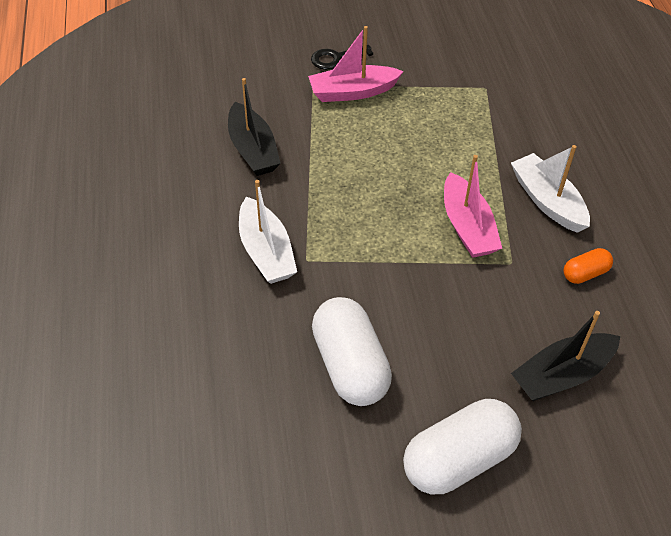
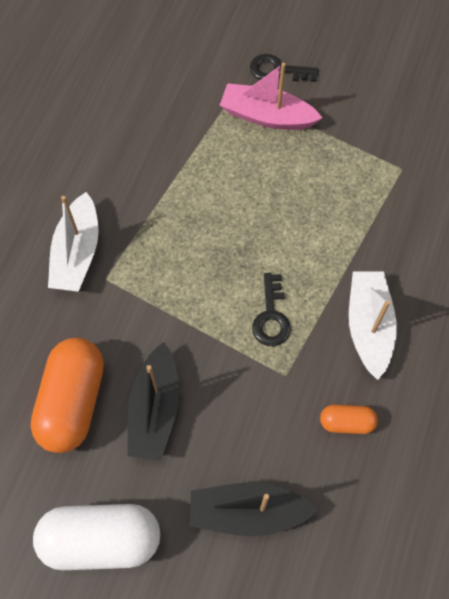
camera: 30 degrees right, 15 degrees up
black boat [228,78,281,176] -> black boat moved to [127,342,180,460]
white capsule [312,297,392,406] -> orange capsule [30,338,104,453]
pink boat [444,155,502,258] -> black key [252,273,291,346]

